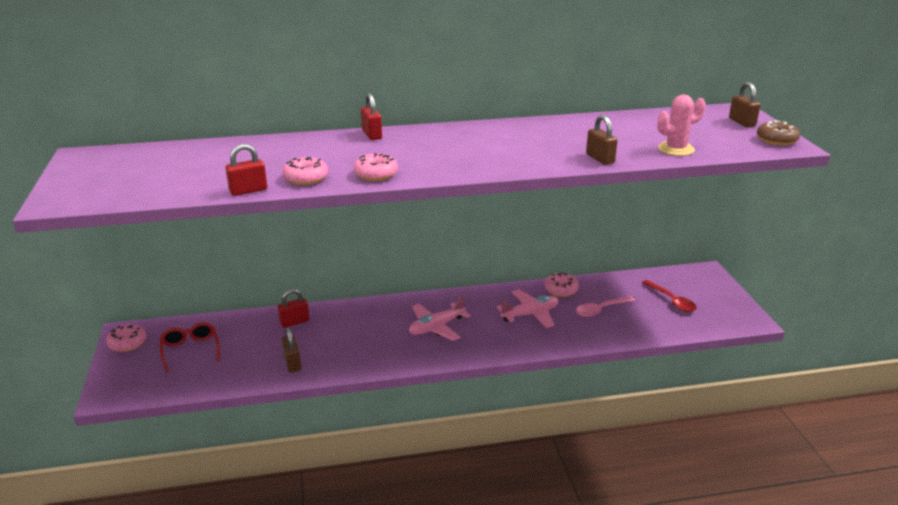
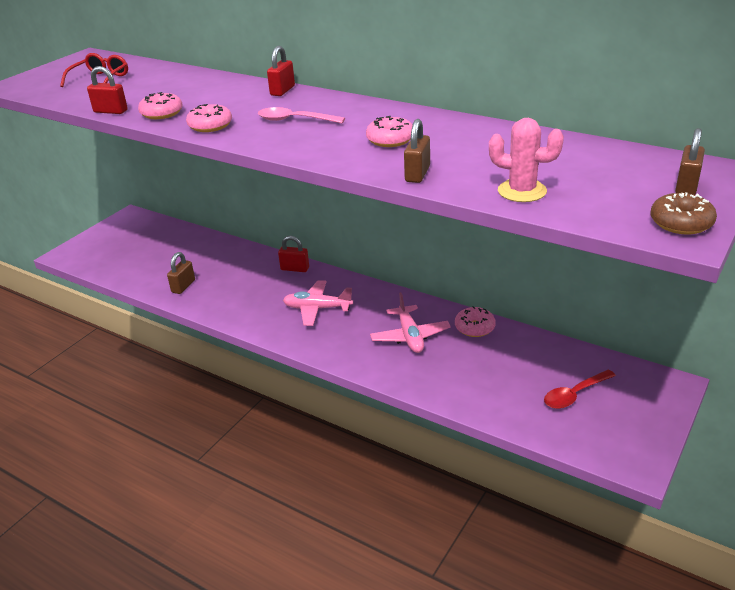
camera: 45 degrees right, 5 degrees up
pink donut [106,324,146,352] -> pink donut moved to [366,116,412,147]
red glasses [160,322,220,372] -> red glasses moved to [60,53,128,87]
red padlock [278,289,309,328] -> red padlock moved to [278,236,309,272]
pink plane [497,289,559,328] -> pink plane turned 60 degrees clockwise [370,292,451,353]
pink spoon [576,296,635,317] -> pink spoon moved to [258,107,345,123]
red spoon [642,280,697,312] -> red spoon turned 45 degrees clockwise [544,370,616,409]

